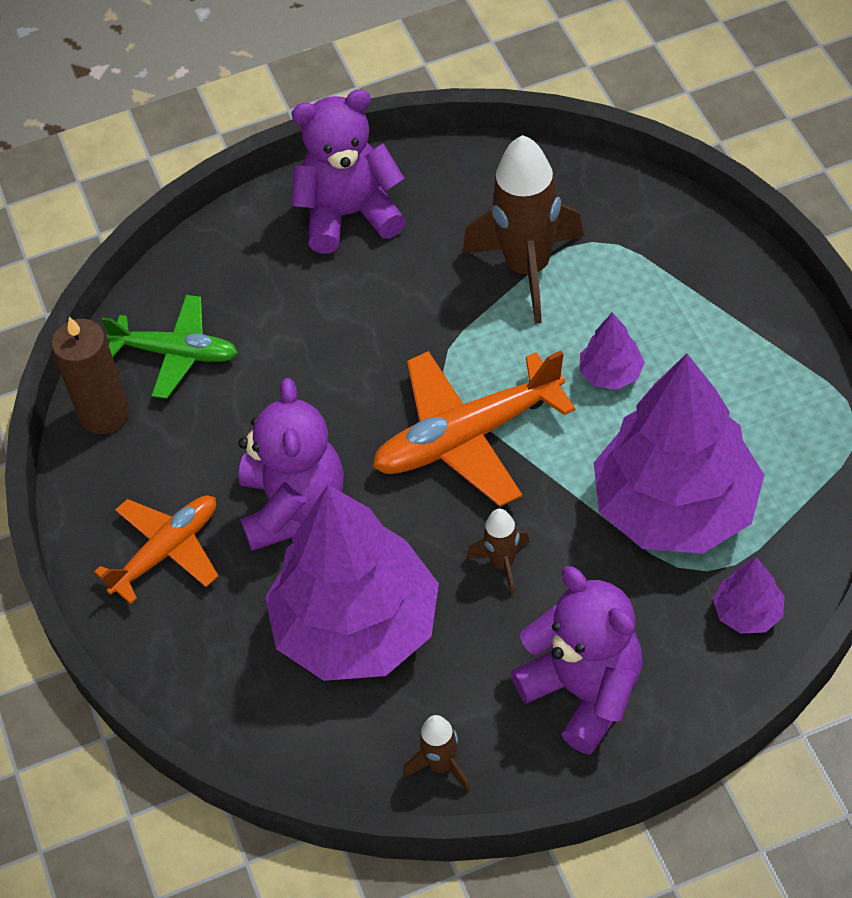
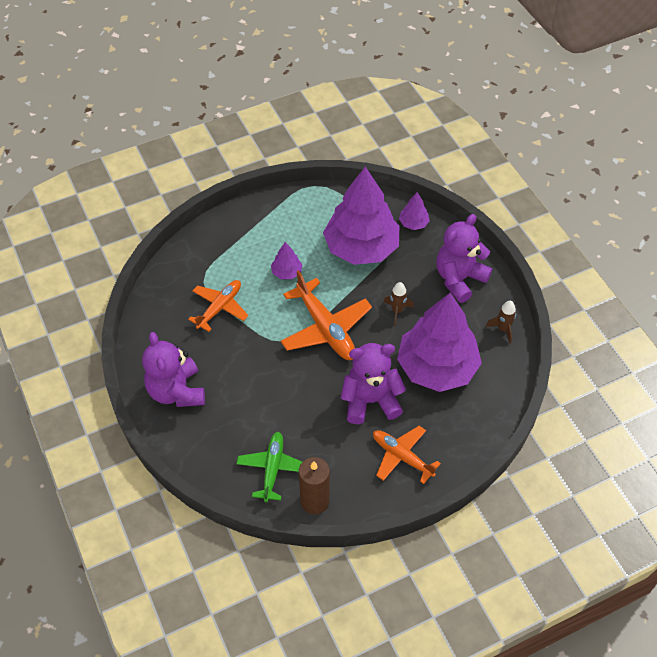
camera: 100 degrees left, 0 degrees up
brown rocket [463,135,584,324] -> orange plane [188,280,248,332]

